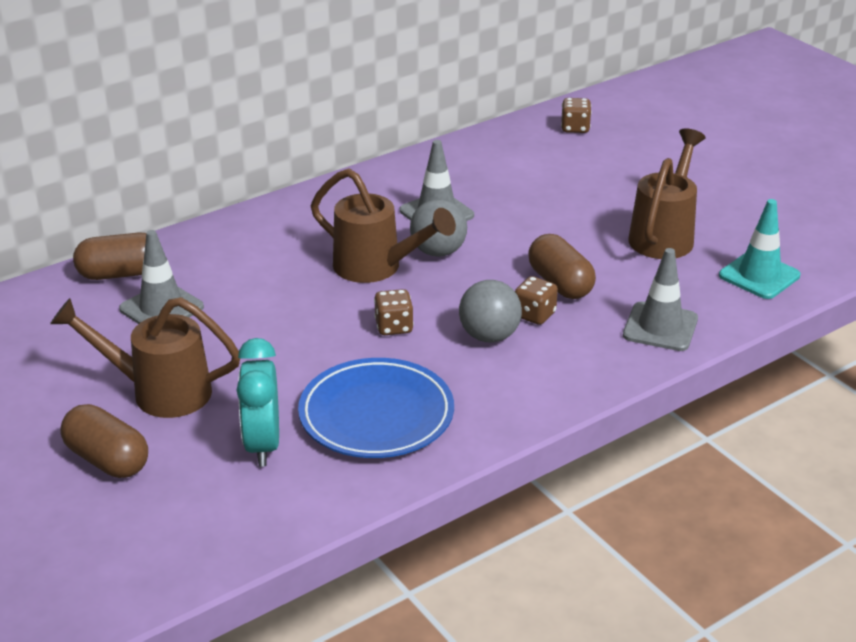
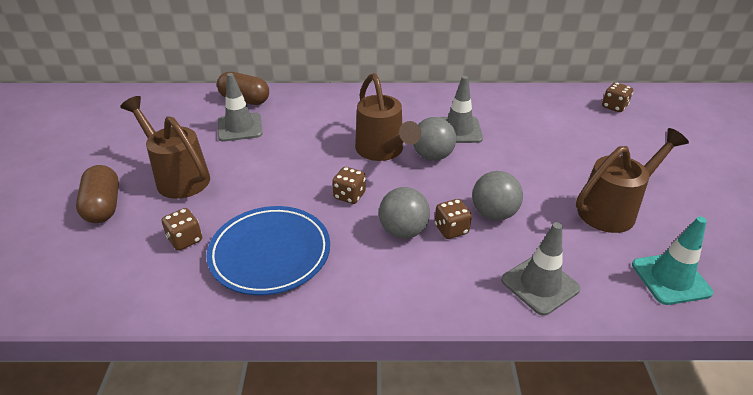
camera: 35 degrees right, 5 degrees up
turquoise clock [236,338,279,467] -> brown dice [162,208,202,251]
brown capsule [528,234,596,299] -> grey ball [472,171,523,220]

